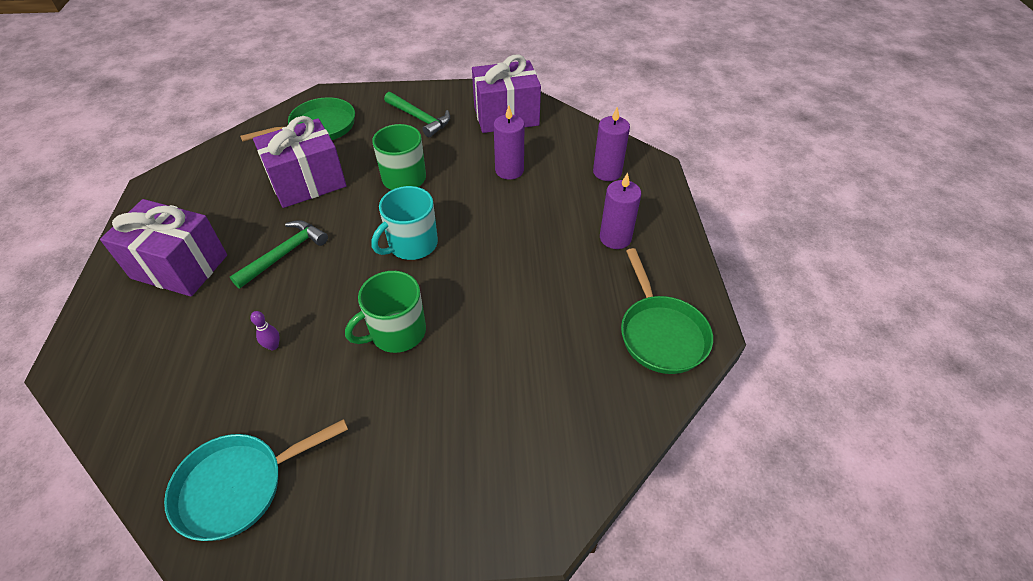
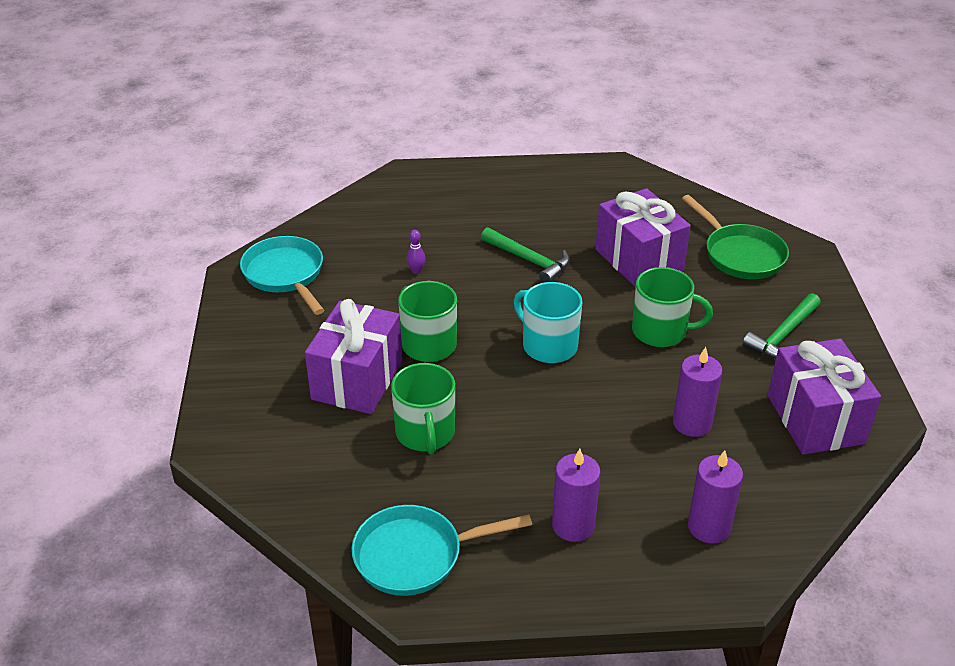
camera: 90 degrees right, 10 degrees down
purple gift [100,199,227,297] -> purple gift moved to [305,299,402,414]
green pan [621,248,713,374] -> turquoise pan [351,505,532,596]
none -> green mug [391,363,455,454]

